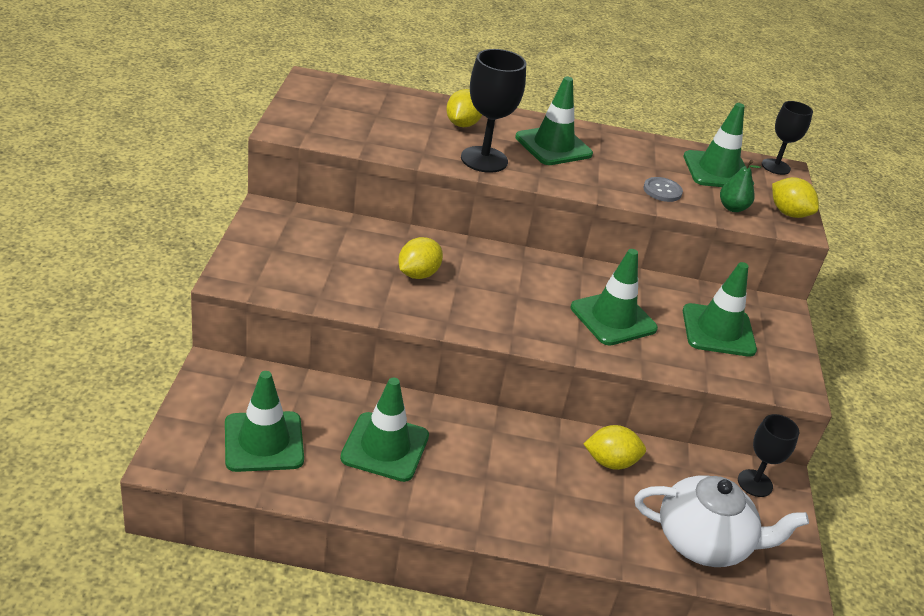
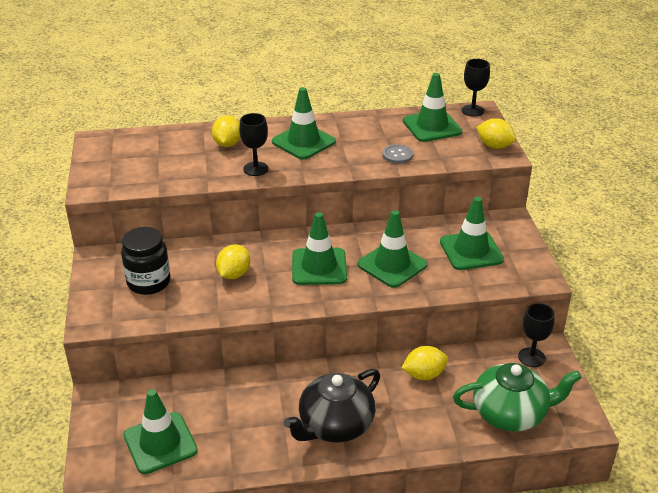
camera: 10 degrees left, 0 degrees up
green traffic cone [340,378,429,482] -> green traffic cone moved to [292,212,347,285]
black goblet [461,49,526,173] -> black goblet [239,113,268,176], size x0.65
white teapot [635,476,809,567] -> green teapot [453,363,582,432]
green pear [720,160,761,212] -> none
none -> black jar [121,227,170,295]
none -> black teapot [284,369,380,443]

